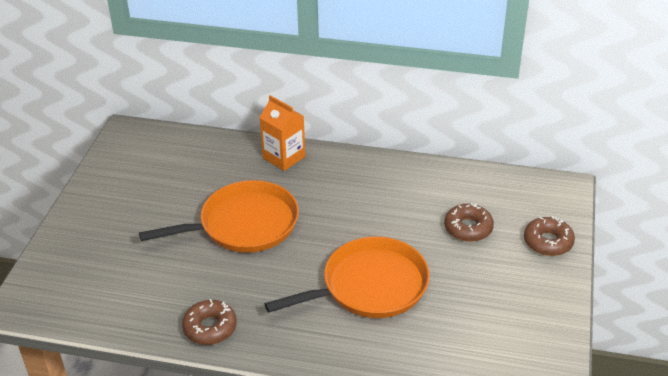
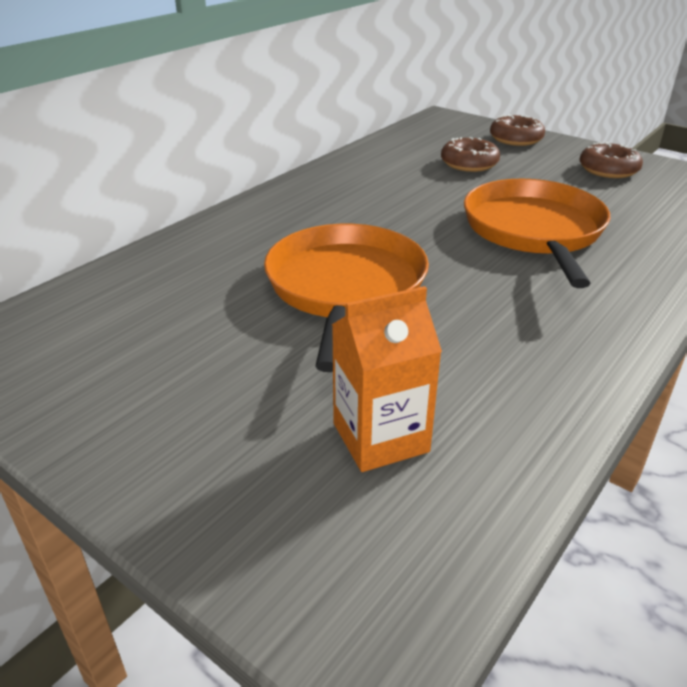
camera: 65 degrees left, 5 degrees down
brown donut [182,299,237,345] -> brown donut moved to [579,142,643,178]
orange carton [260,95,305,171] -> orange carton moved to [332,286,442,472]

